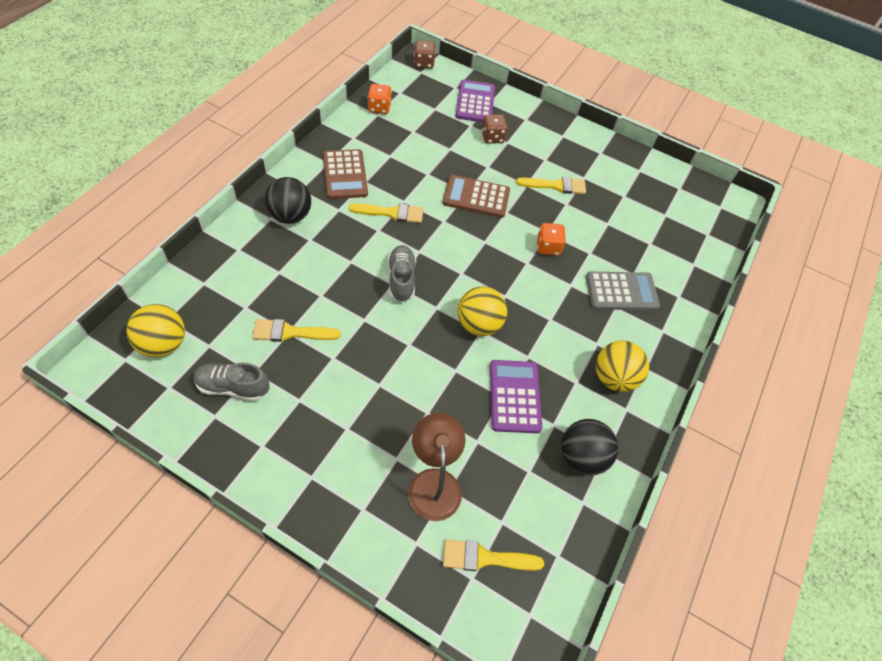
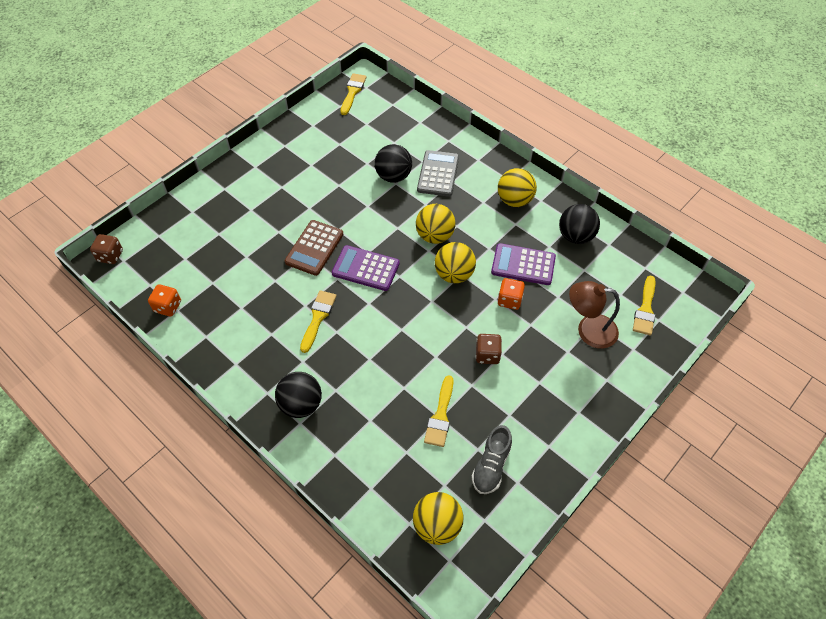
camera: 70 degrees left, 0 degrees up
brown calculator [323,149,368,199] -> none
grey shoe [388,245,416,302] -> none
purple calculator [455,80,495,122] -> purple calculator moved to [332,245,400,291]
brown dice [481,114,508,144] -> brown dice moved to [476,334,502,364]
yellow brush [516,177,586,194] -> yellow brush moved to [340,73,367,115]
orange dice [537,223,566,256] -> orange dice moved to [498,278,525,310]
none -> black ball [375,144,412,183]
none -> yellow ball [416,204,456,244]

